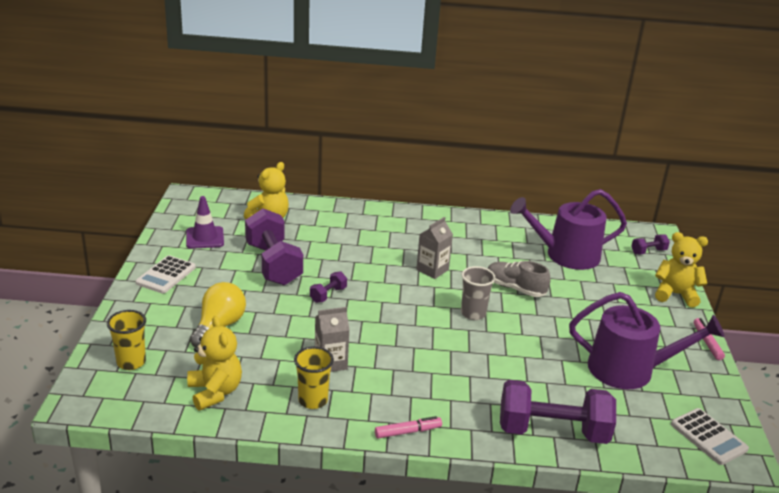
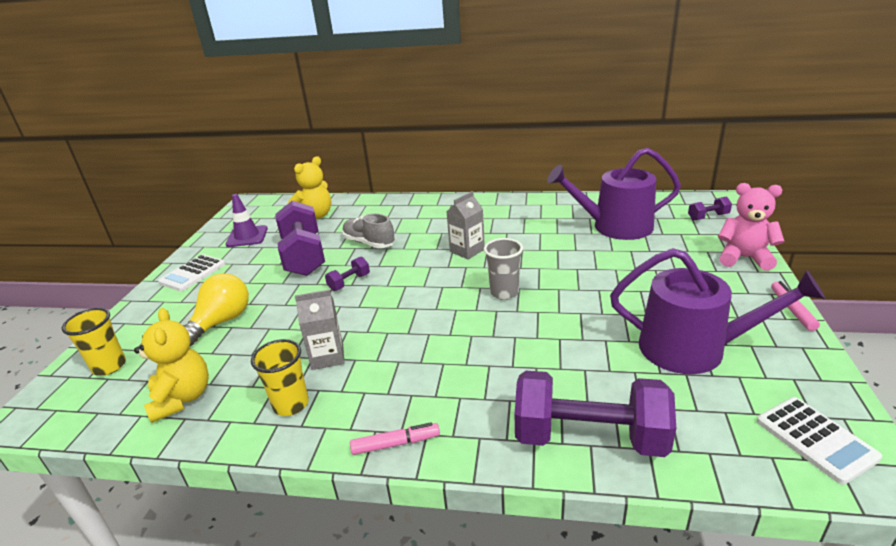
camera: 10 degrees right, 0 degrees up
grey shoe [487,261,551,297] -> grey shoe moved to [342,214,395,248]
yellow teddy bear [655,232,708,307] -> pink teddy bear [718,183,784,271]

